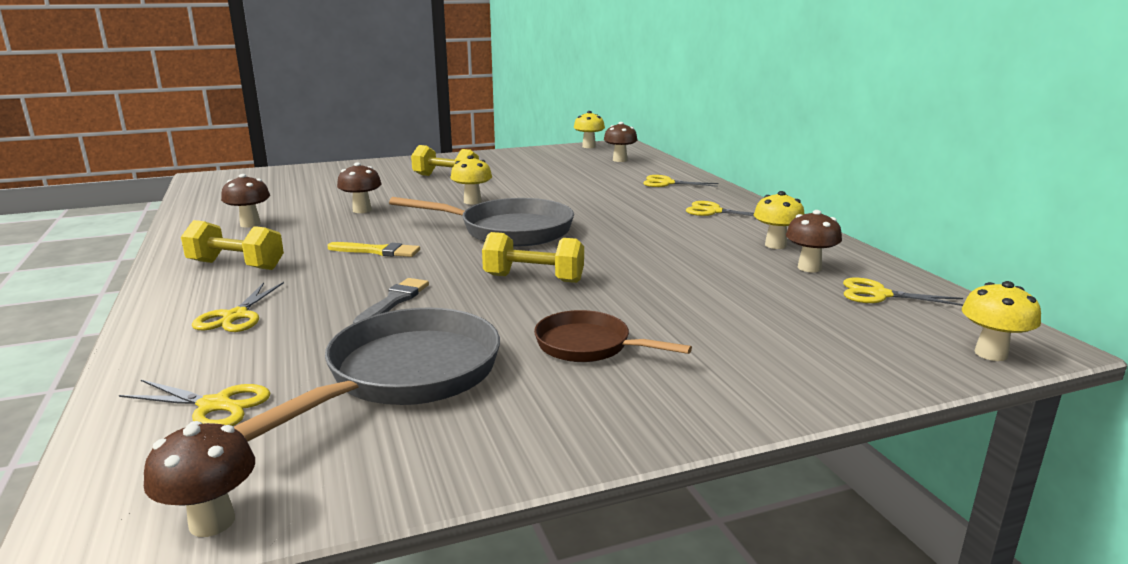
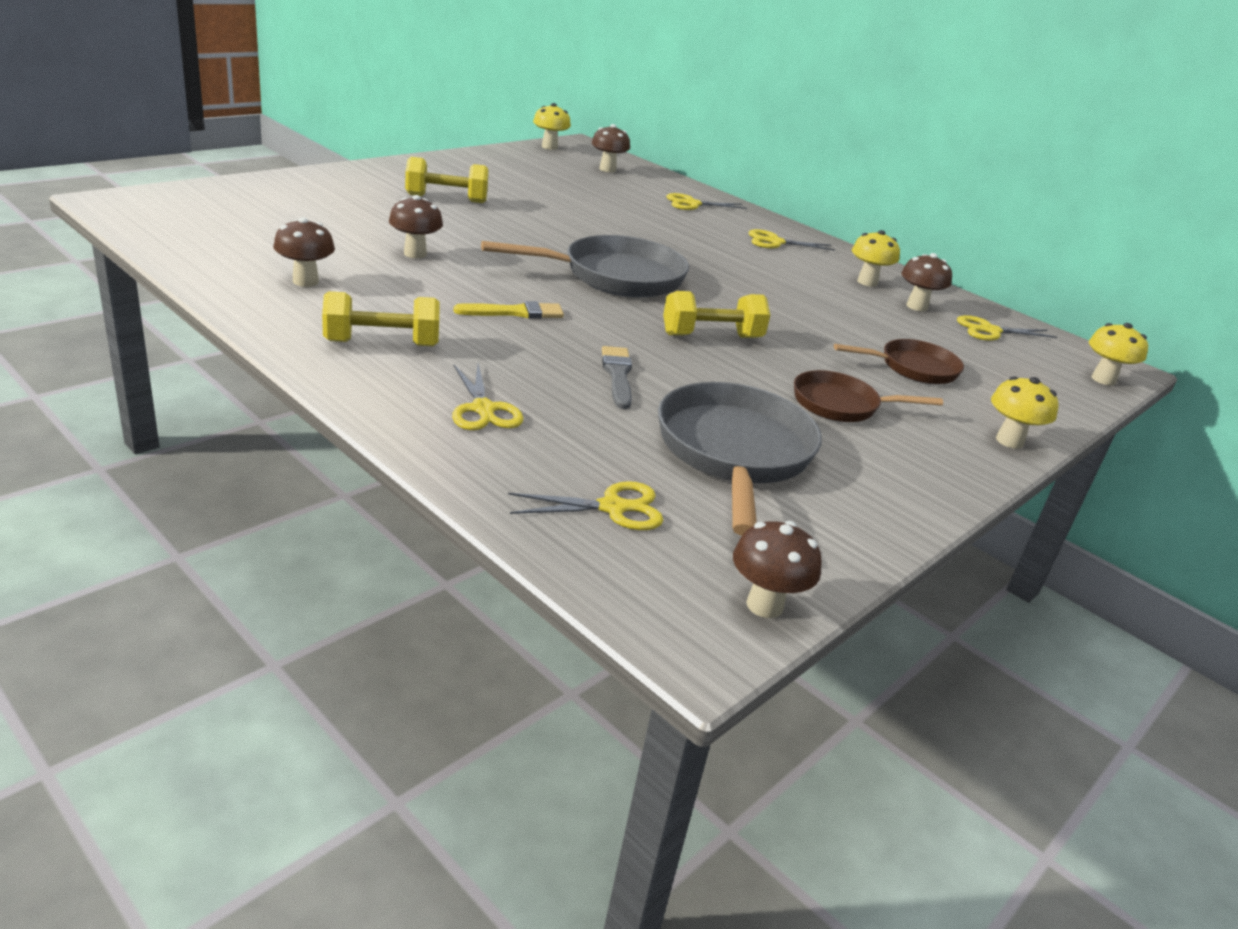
camera: 30 degrees left, 10 degrees up
yellow mushroom [451,155,492,205] -> yellow mushroom moved to [991,376,1059,449]
none -> brown pan [834,339,964,384]

